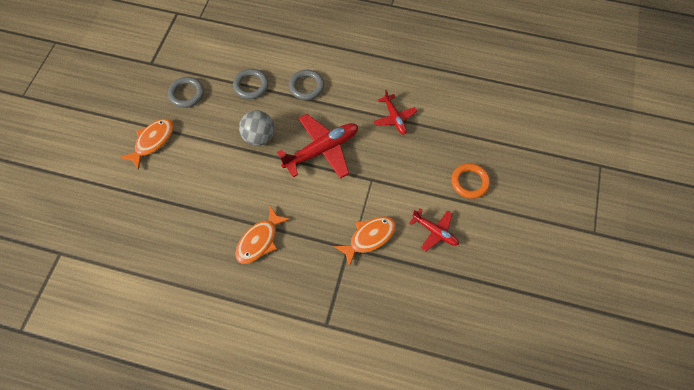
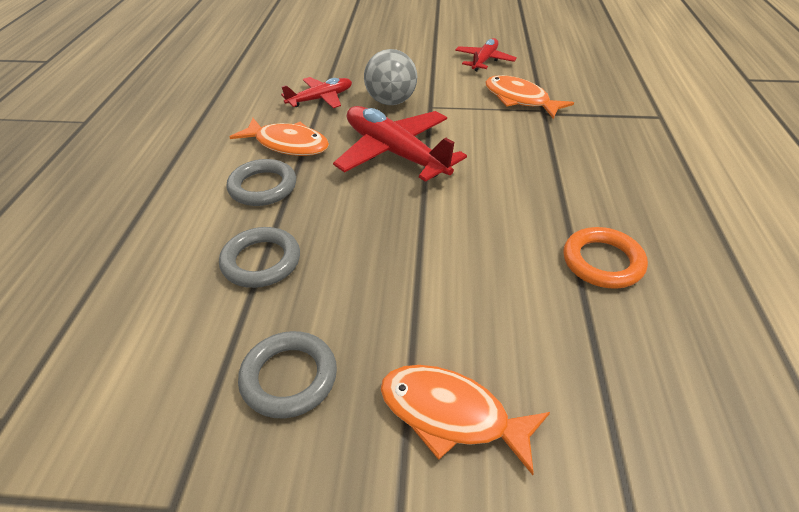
camera: 100 degrees left, 20 degrees down
orange fish [235,206,290,264] -> orange fish moved to [230,118,329,156]
grey ball [239,110,275,146] -> grey ball moved to [364,49,417,105]
orange ring [451,163,490,199] -> orange ring moved to [563,227,648,289]

